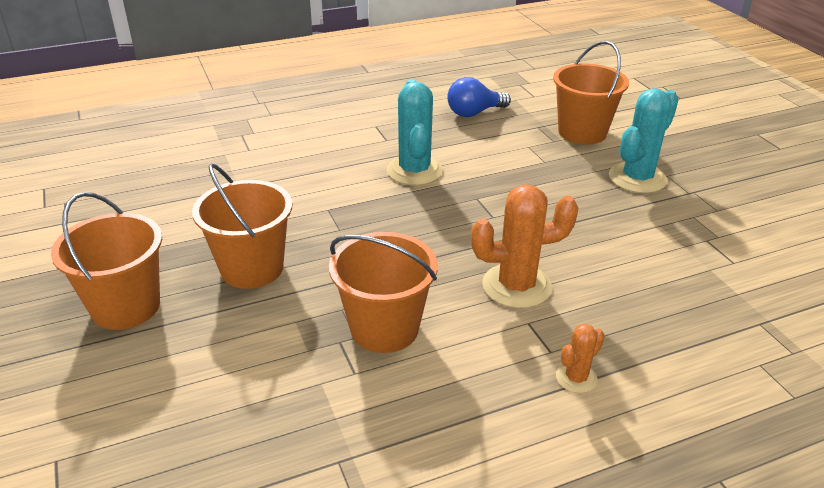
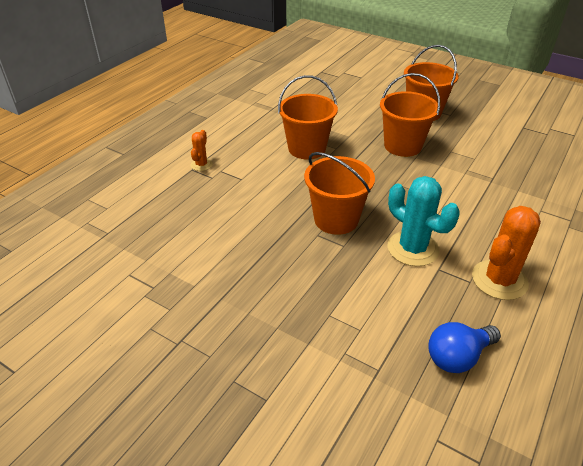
camera: 145 degrees right, 5 degrees up
blue light bulb [447,77,511,117] -> blue light bulb turned 150 degrees counterclockwise [428,322,501,373]
orange cactus [471,185,578,308] -> orange cactus moved to [472,206,541,300]
orange bucket [553,41,629,145] -> orange bucket moved to [304,152,375,235]
turquoise cactus [609,88,679,193] -> none

